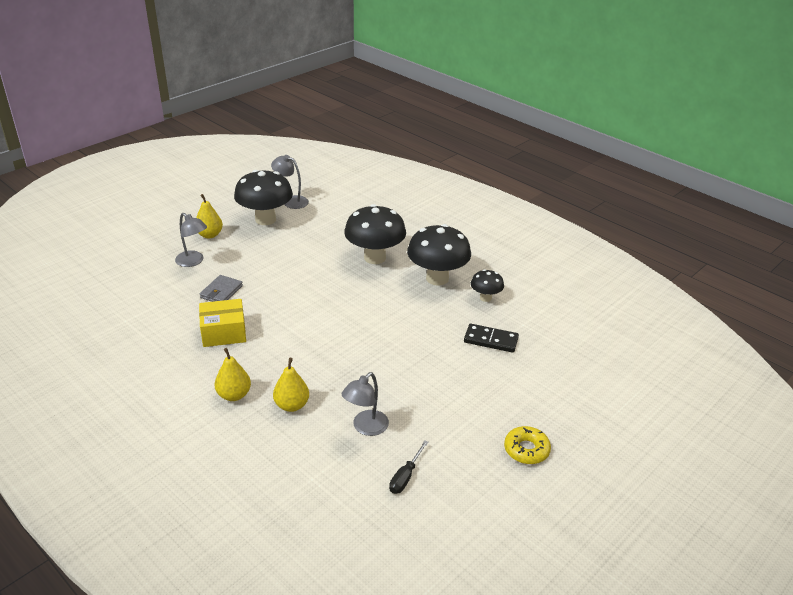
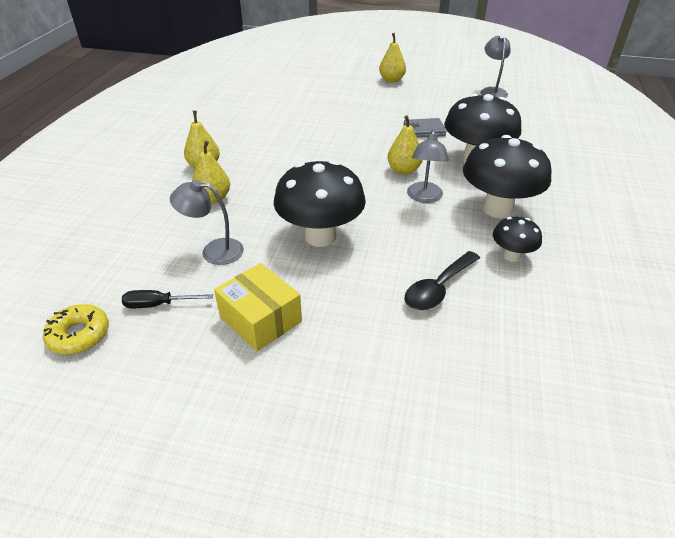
camera: 60 degrees right, 5 degrees up
grey lamp [175,213,207,267] -> grey lamp moved to [407,130,449,203]
yellow box [199,299,246,347] -> yellow box moved to [214,263,302,351]
grey wallet [200,275,243,302] -> grey wallet moved to [403,118,447,138]
black mushroom [234,170,293,225] -> black mushroom moved to [274,160,366,247]
black domino [464,324,519,353] -> black spoon [405,251,480,310]
yellow donut [504,426,551,464] -> yellow donut moved to [43,304,109,354]
none -> yellow pear [387,115,423,175]

